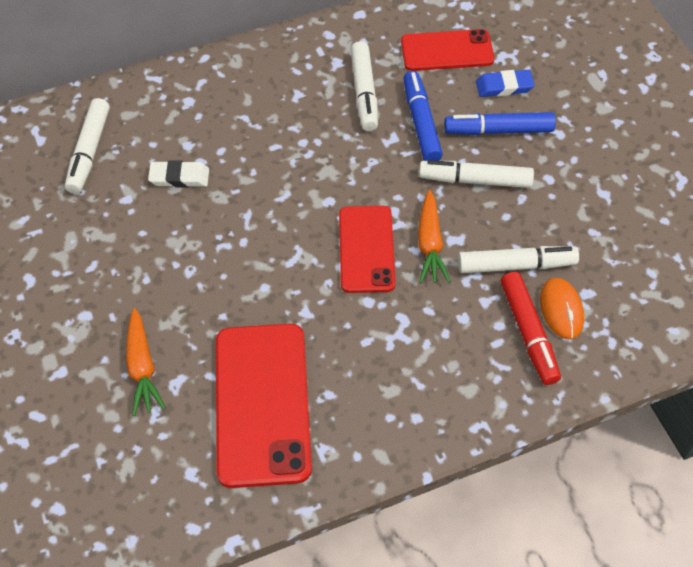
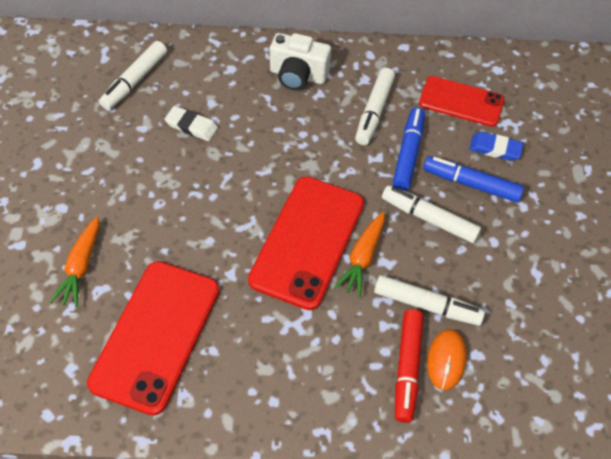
camera: 20 degrees right, 0 degrees up
red phone [339,206,396,293] -> red phone [248,176,364,310], size x1.56
none -> white camera [270,33,331,90]

